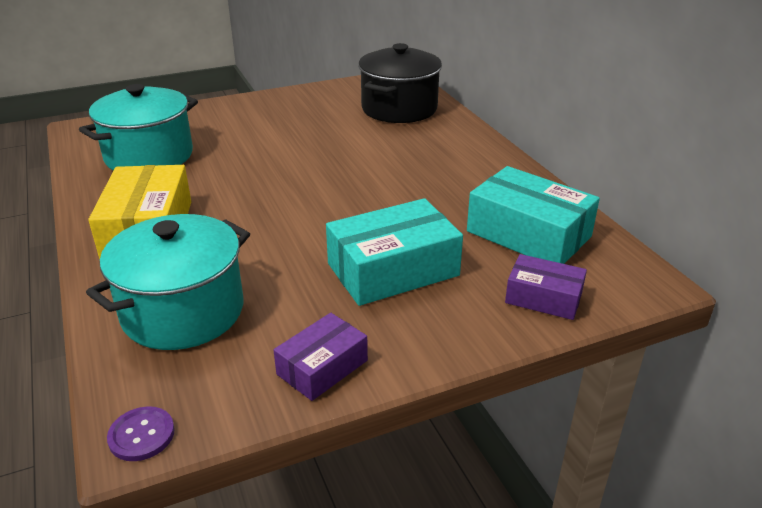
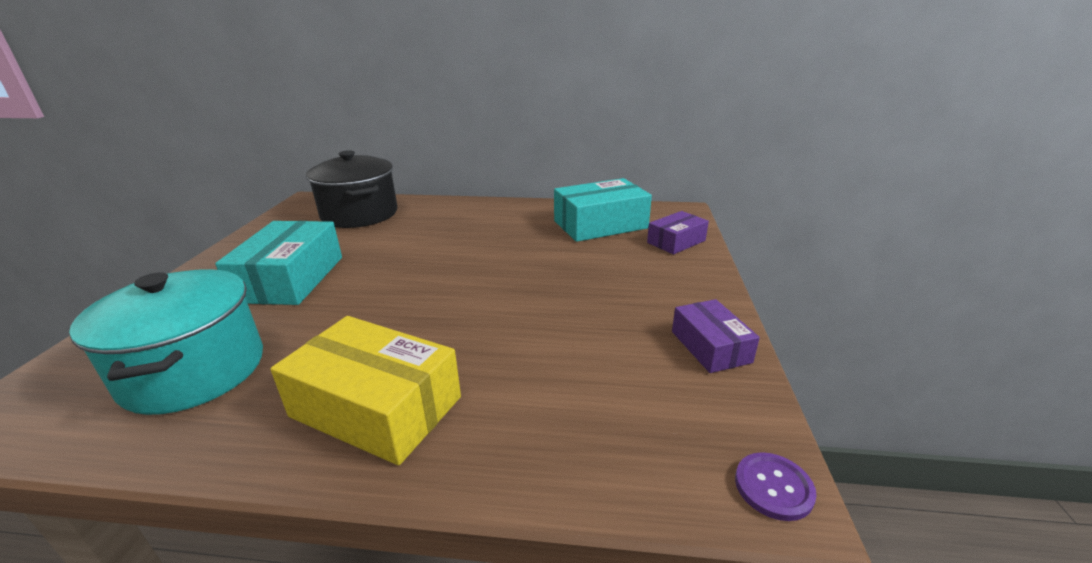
camera: 60 degrees left, 5 degrees down
turquoise pot [86,214,250,350] -> none
turquoise box [326,198,463,306] -> turquoise box moved to [215,221,342,305]

